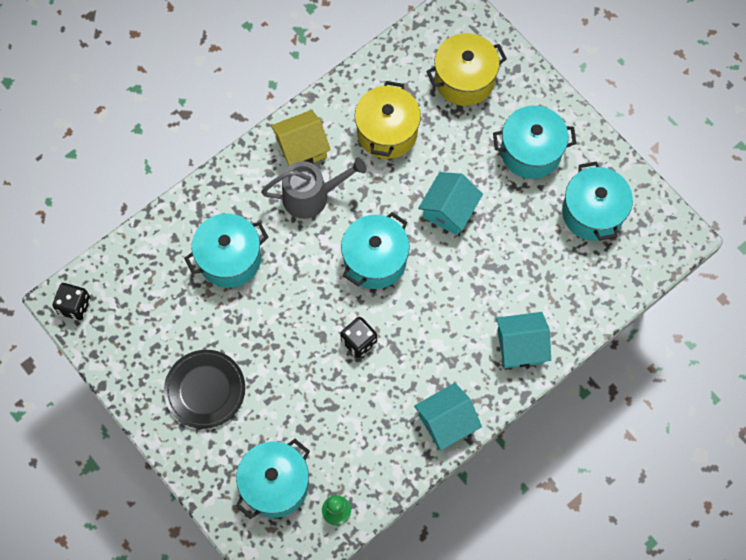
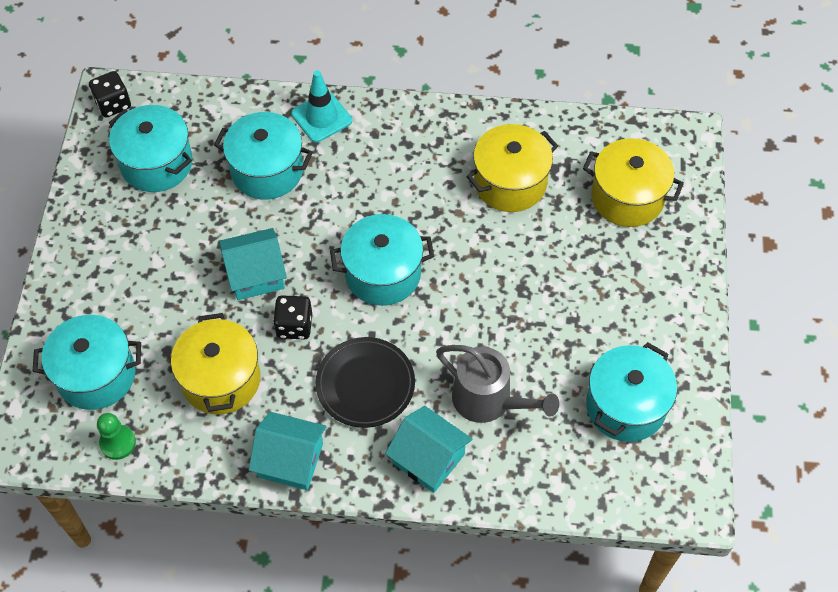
camera: 45 degrees right, 10 degrees down
black plate [164,350,245,429] -> black plate moved to [316,337,415,428]
grey watering can [261,157,367,219] -> grey watering can moved to [436,345,559,423]
yellow house [271,110,331,166] -> none
turquoise house [418,172,483,235] -> turquoise house moved to [219,228,287,300]
turquoise pot [493,105,576,179] -> turquoise pot moved to [109,105,193,192]
none -> yellow pot [171,313,260,415]
none -> turquoise traffic cone [291,70,352,143]

